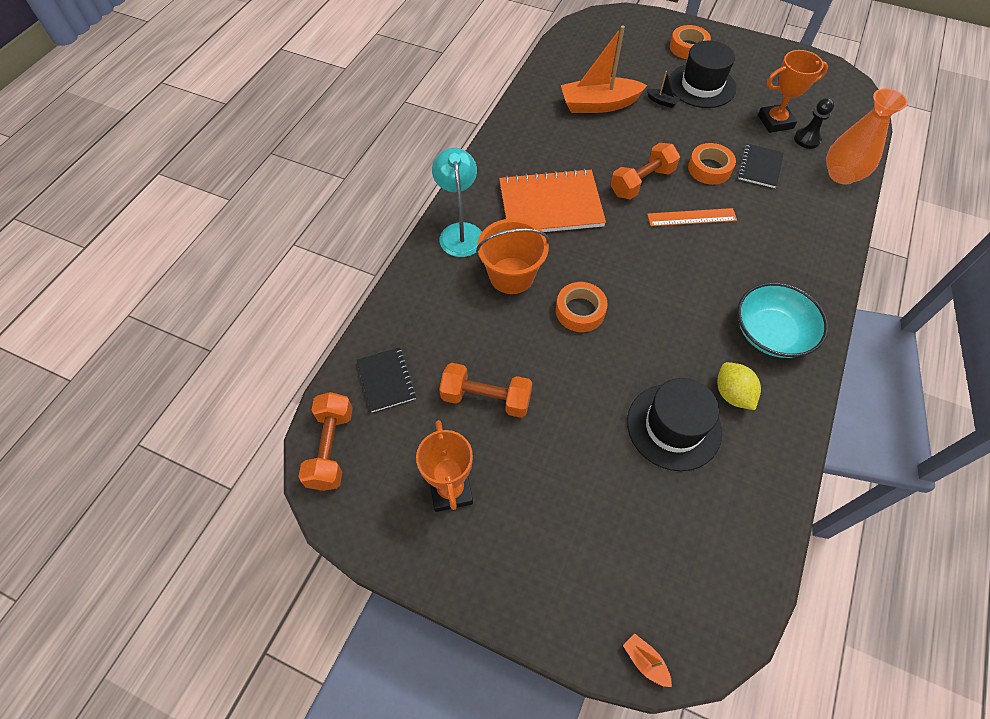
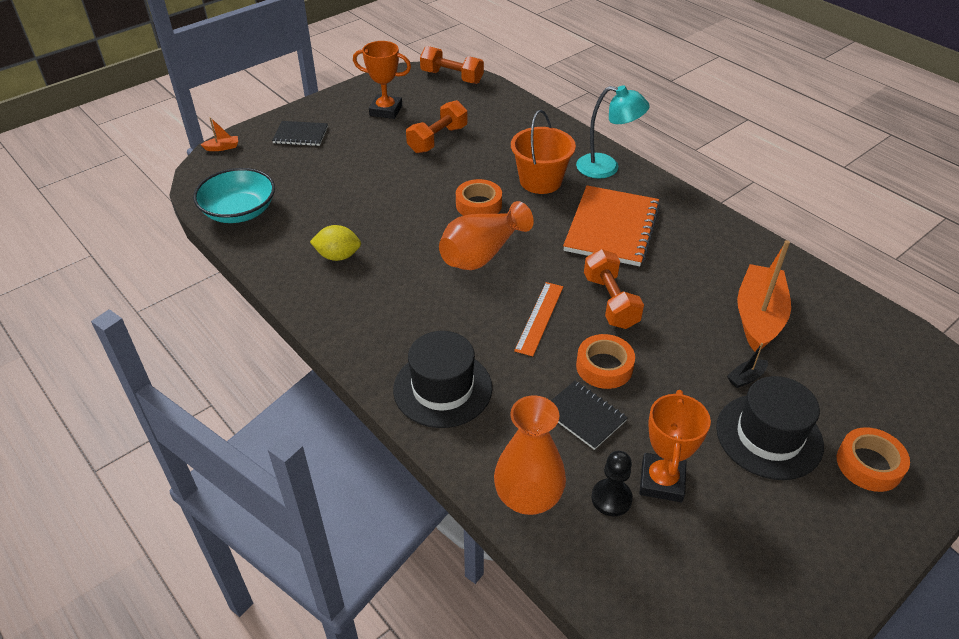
camera: 115 degrees right, 15 degrees down
black notebook [357,347,416,412] -> black notebook moved to [272,121,328,146]
black hat [627,378,722,471] -> black hat moved to [393,331,492,428]
turquoise bowl [737,282,828,358] -> turquoise bowl moved to [193,168,275,223]
none -> orange vase [439,201,534,270]

